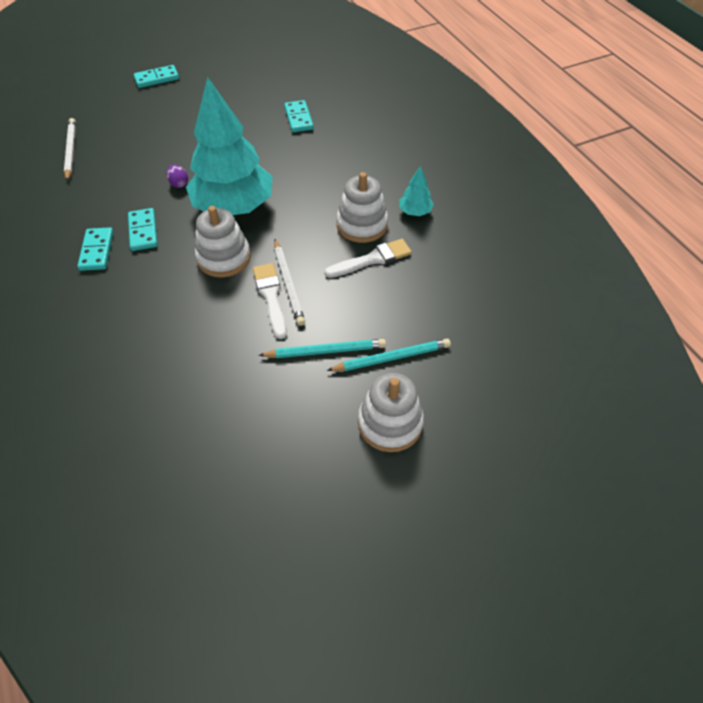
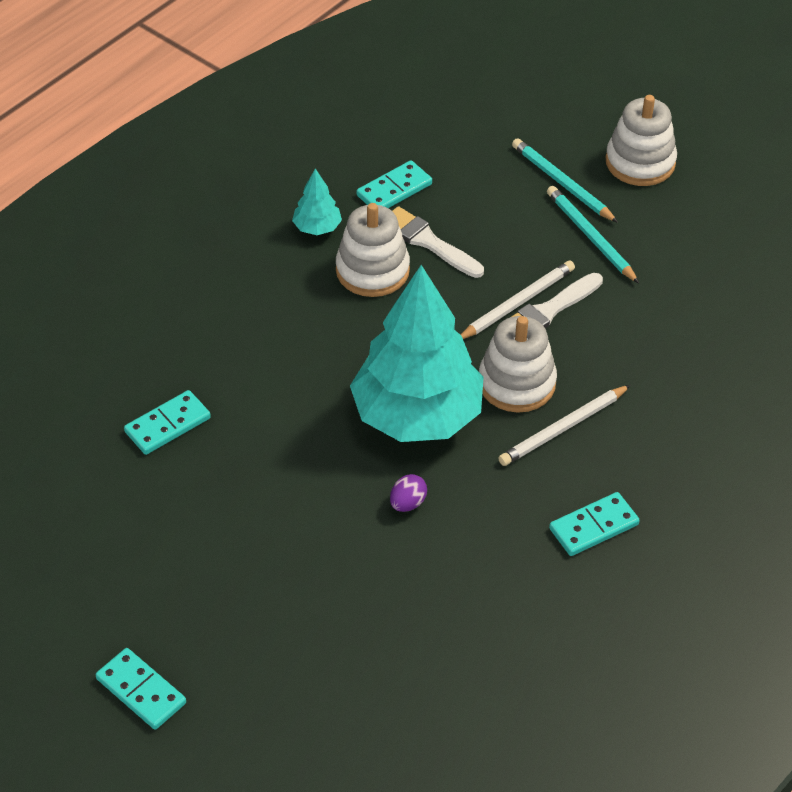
camera: 115 degrees left, 5 degrees down
white pencil [64,118,76,181] -> white pencil moved to [498,385,631,466]
turquoise domino [128,208,158,251] -> turquoise domino moved to [357,160,432,208]

